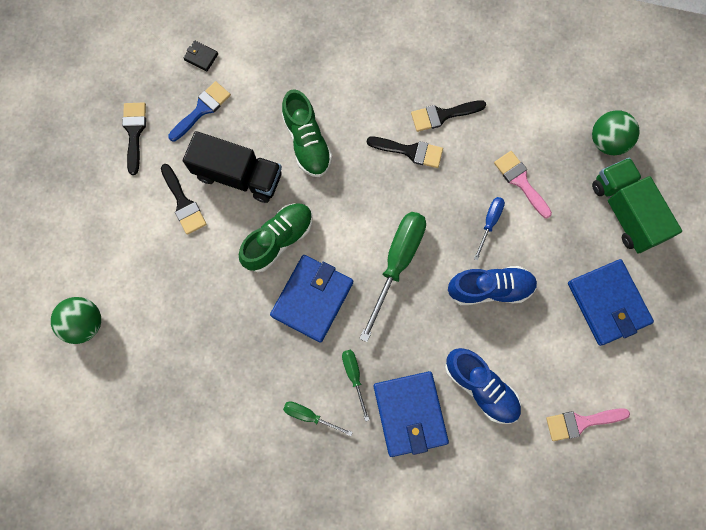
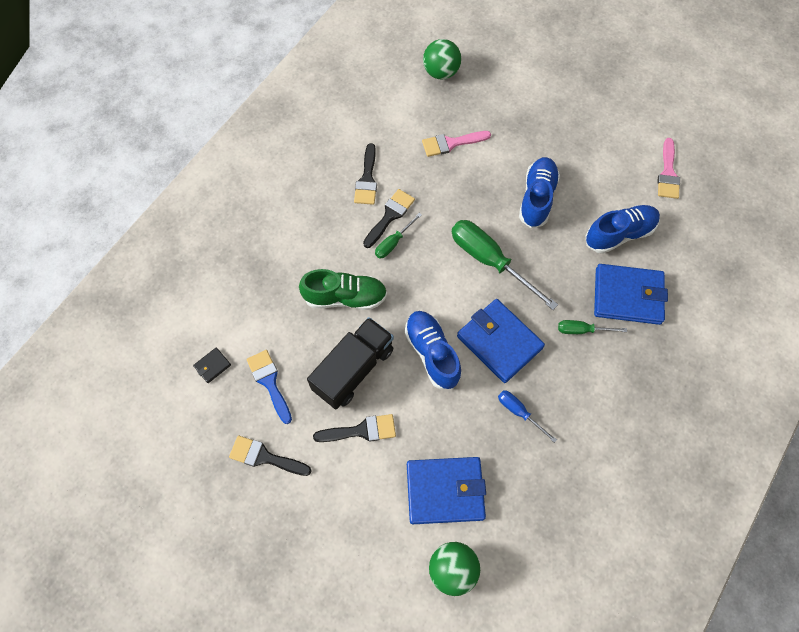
camera: 70 degrees left, 10 degrees down
green shoe [239,203,313,272] -> blue shoe [405,311,462,389]
green screwdriver [283,401,353,436] -> green screwdriver moved to [375,213,422,258]
blue screwdriver [474,197,505,261] -> blue screwdriver moved to [498,390,557,443]
blue wallet [568,259,654,346] -> blue wallet moved to [407,457,486,524]
green truck [592,157,682,254] -> none

